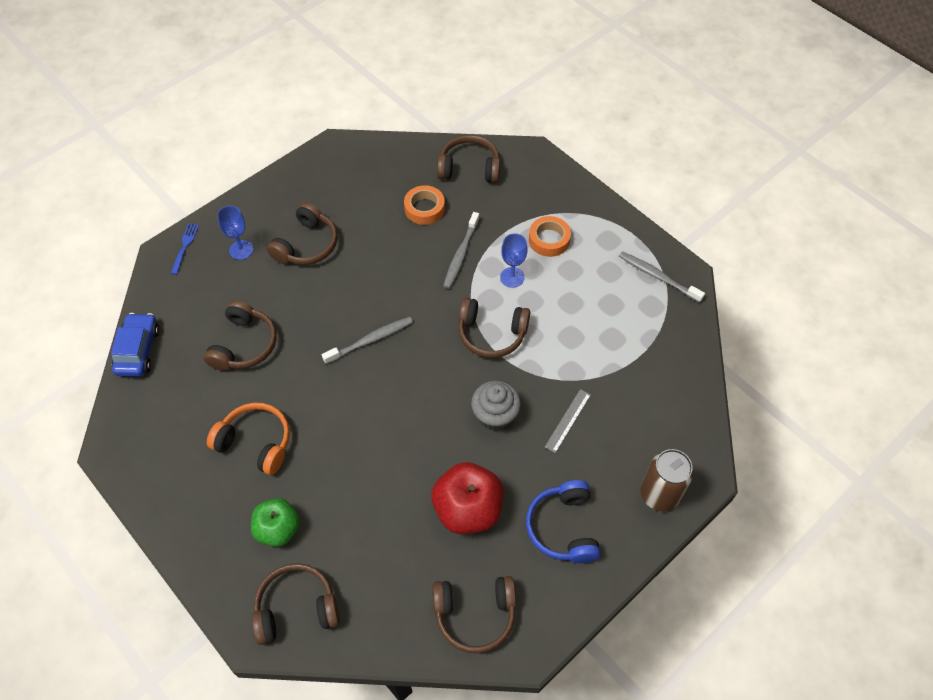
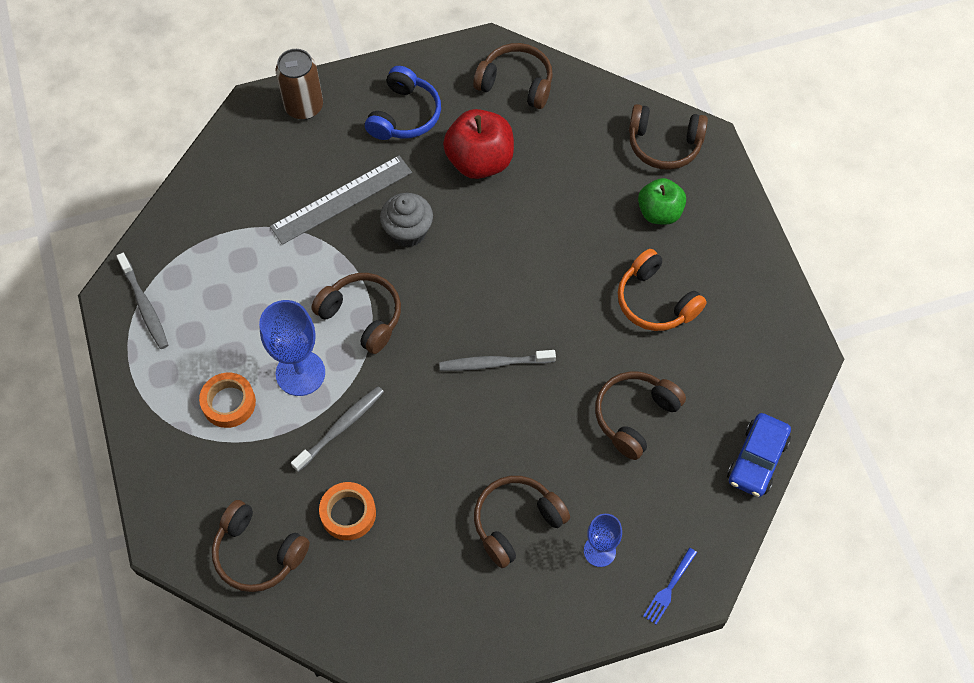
camera: 155 degrees left, 5 degrees up
blue goblet [500,233,527,288] -> blue goblet [259,300,325,396], size x1.63
grey ruler [545,389,591,453] -> grey ruler [270,155,412,245], size x1.89

